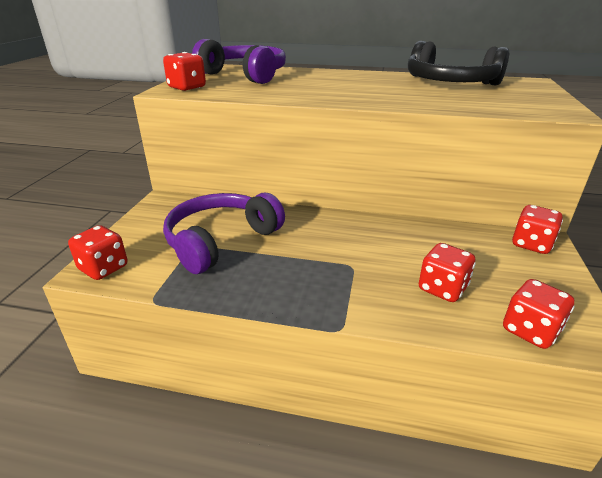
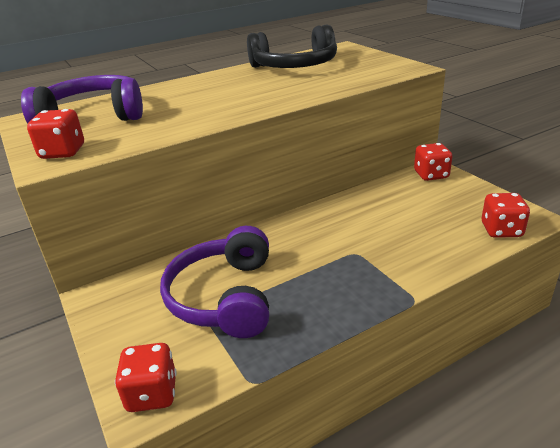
camera: 40 degrees left, 0 degrees up
red dice [419,243,476,302] -> none

